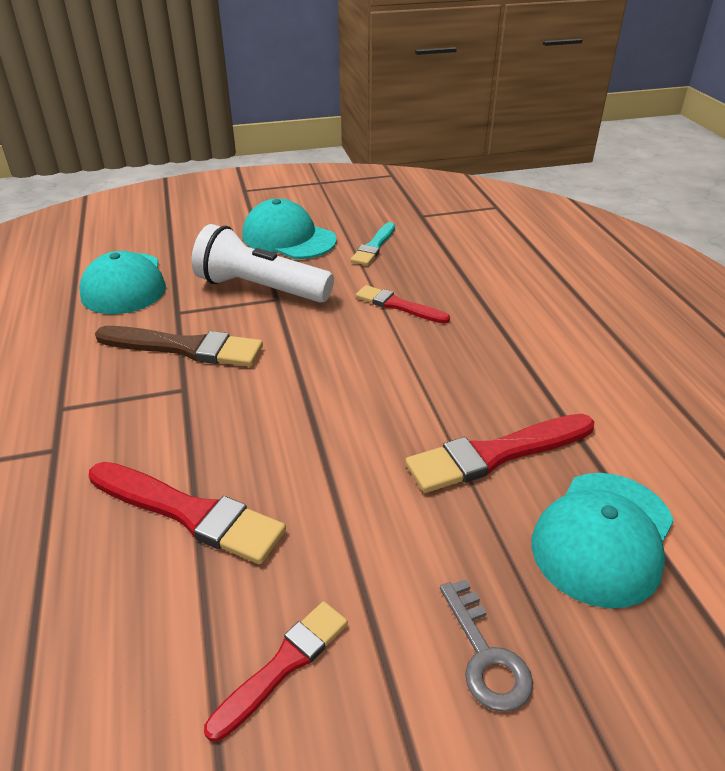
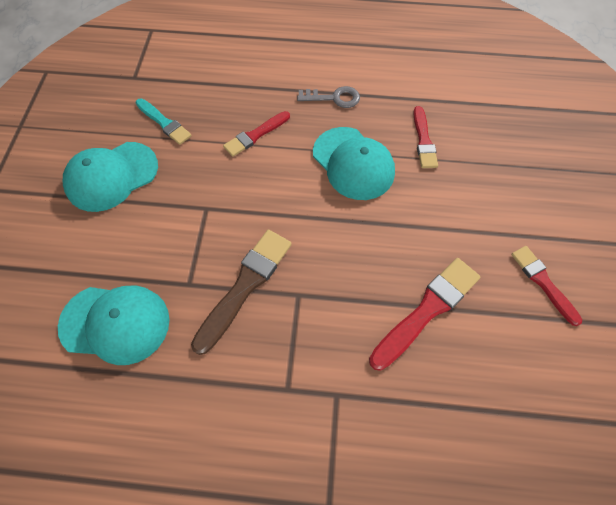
camera: 70 degrees left, 25 degrees up
white flashlight [192,224,334,303] -> none
red brush [405,414,594,493] -> red brush [413,106,438,168], size x0.63
grey key [440,579,533,712] -> grey key moved to [297,86,360,108]
turquoise cap [531,473,674,608] -> turquoise cap moved to [313,127,395,200]

